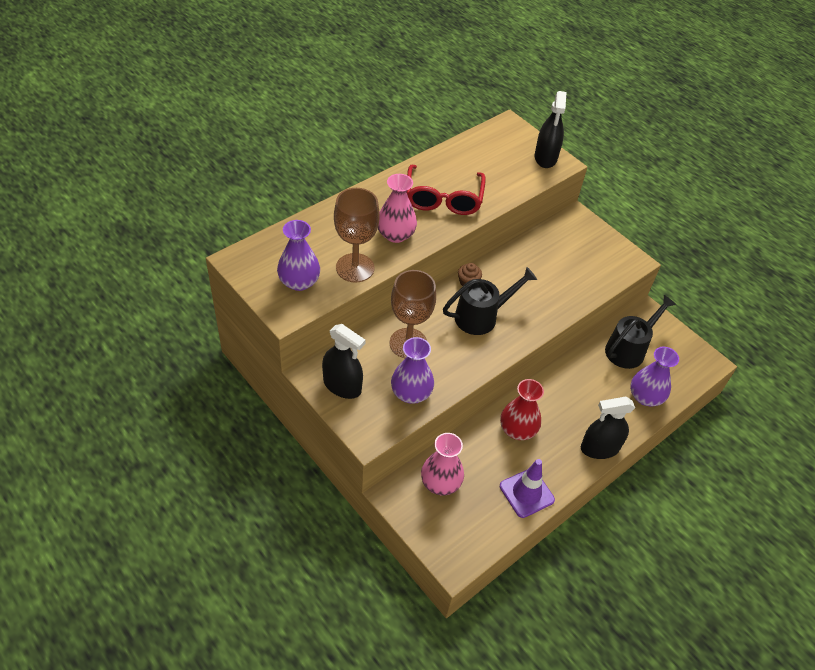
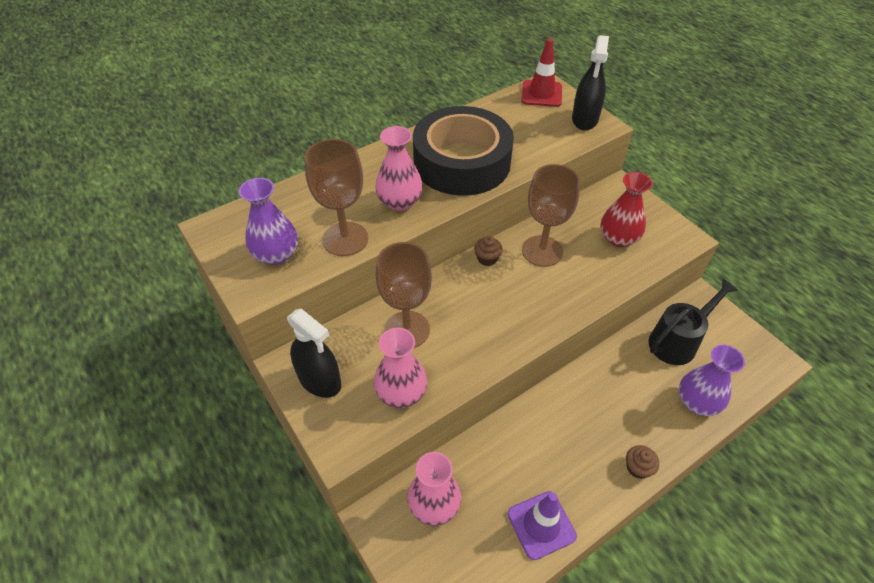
camera: 10 degrees right, 0 degrees up
purple vase [391,337,434,404] -> pink vase [374,328,427,408]
red glasses [406,165,486,215] -> black tape [413,106,514,196]
black watering can [443,267,537,335] -> none
red vase [500,379,544,440] -> red vase moved to [600,172,653,247]
black spray bottle [581,397,635,459] -> brown cupcake [626,445,659,479]
none -> red traffic cone [521,39,562,107]
none -> brown goblet [522,164,580,267]

